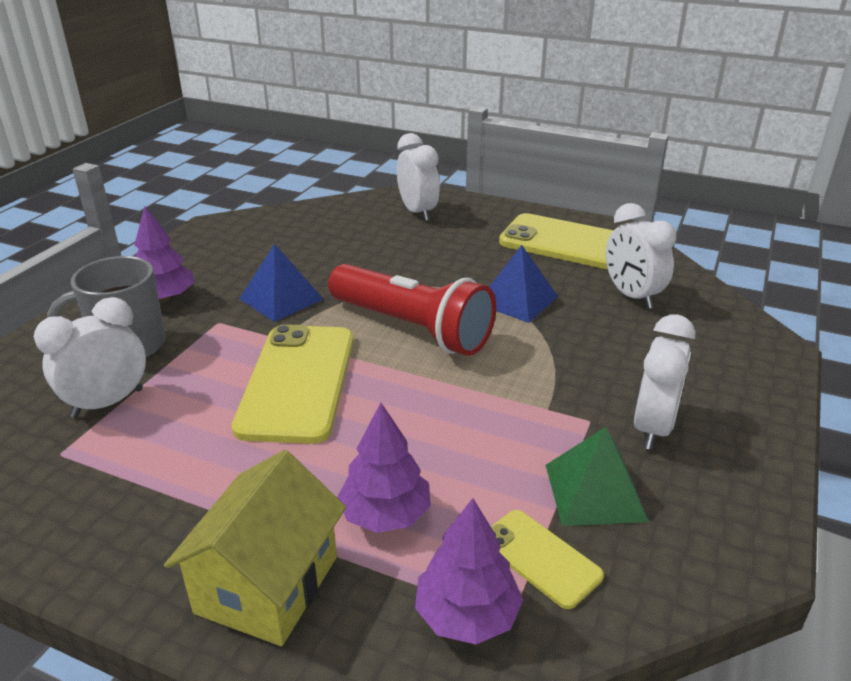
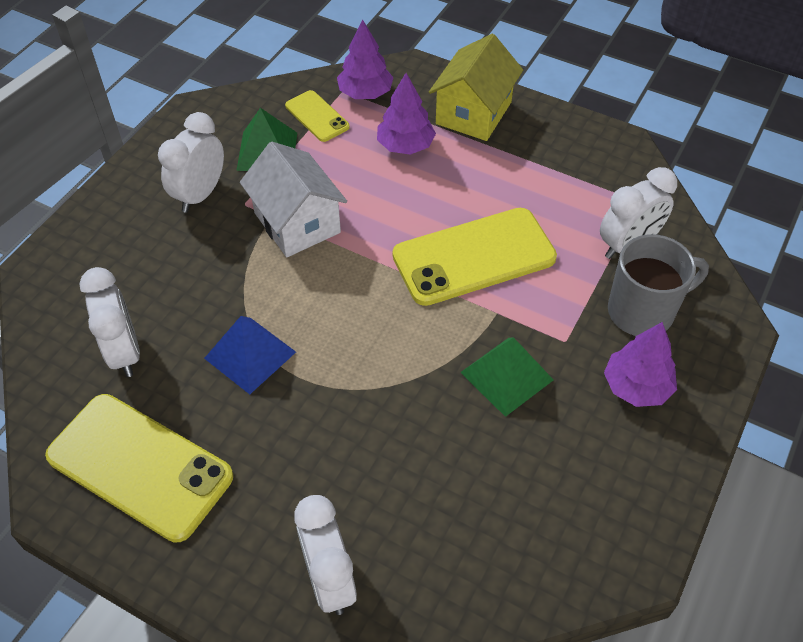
camera: 175 degrees left, 20 degrees up
yellow phone [232,324,354,444] -> yellow phone turned 60 degrees clockwise [393,208,557,306]
blue pyramid [239,244,323,322] -> green pyramid [460,337,553,417]
red flashlight [328,264,496,356] -> none
none -> white house [240,142,347,257]

